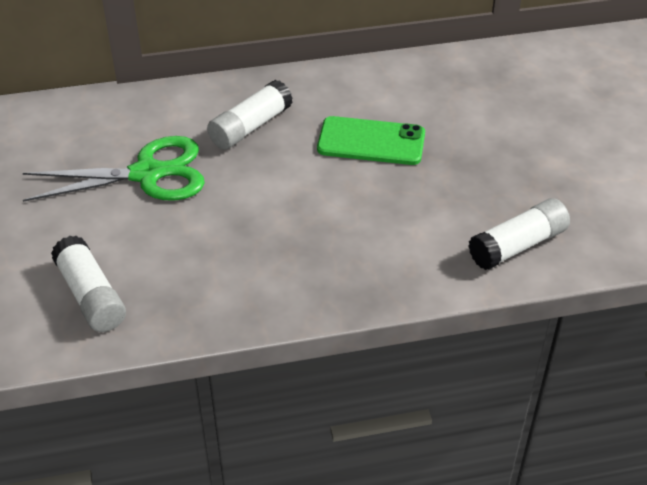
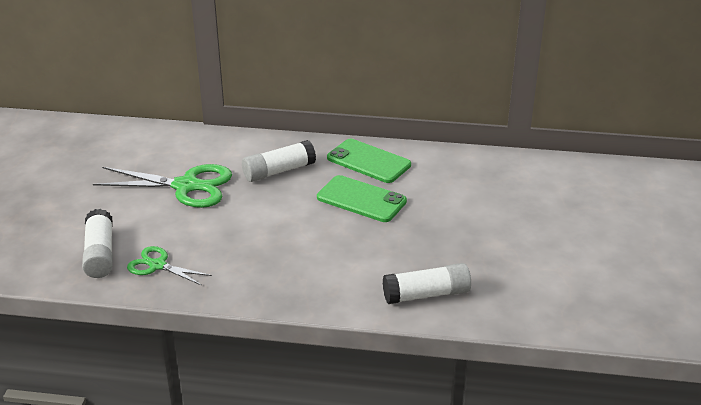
camera: 20 degrees right, 10 degrees down
none -> green scissors [127,246,212,286]
none -> green phone [327,139,411,183]

